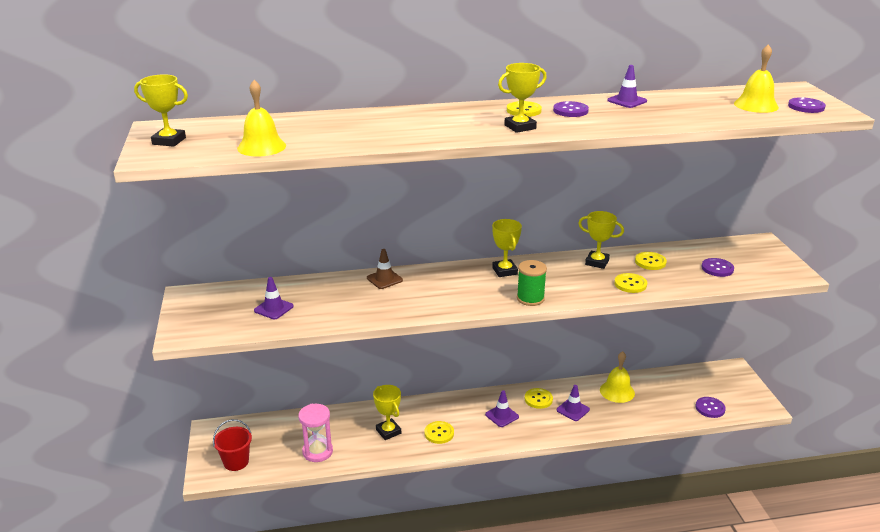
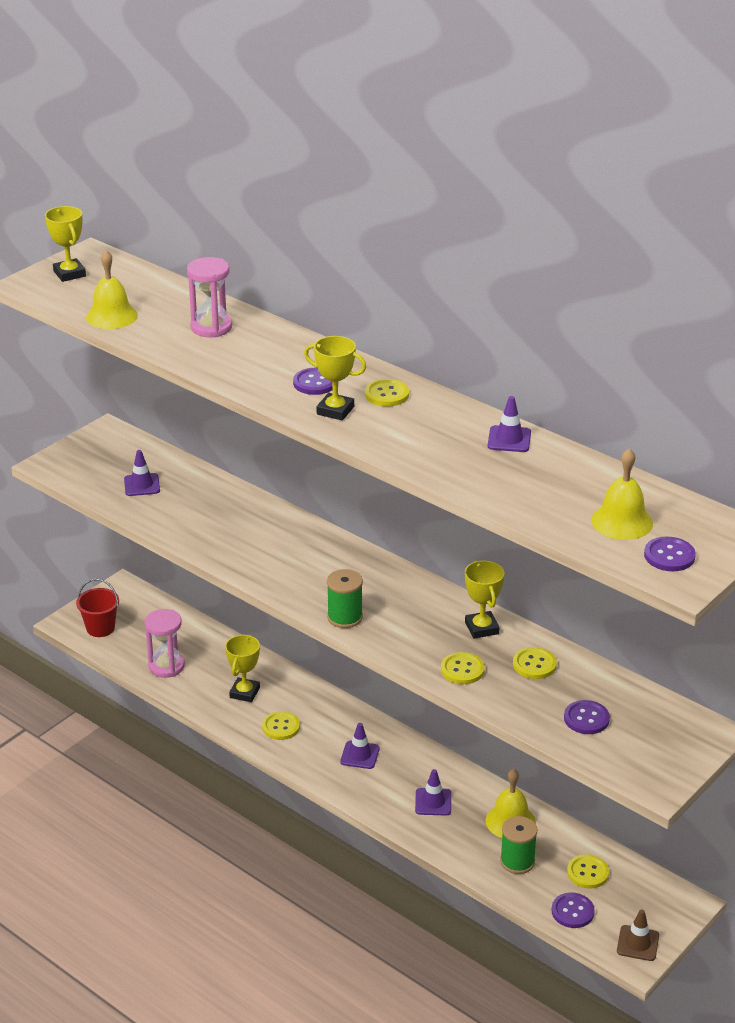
camera: 50 degrees right, 5 degrees up
brown traffic cone [367,249,403,289] -> brown traffic cone moved to [617,909,659,961]
yellow trophy [492,219,522,277] -> none
yellow button [525,388,553,409] -> yellow button moved to [567,854,609,889]
purple button [553,101,589,117] -> purple button moved to [293,368,333,395]
none -> pink hourglass [187,257,232,337]
none -> green spool [500,816,537,874]

